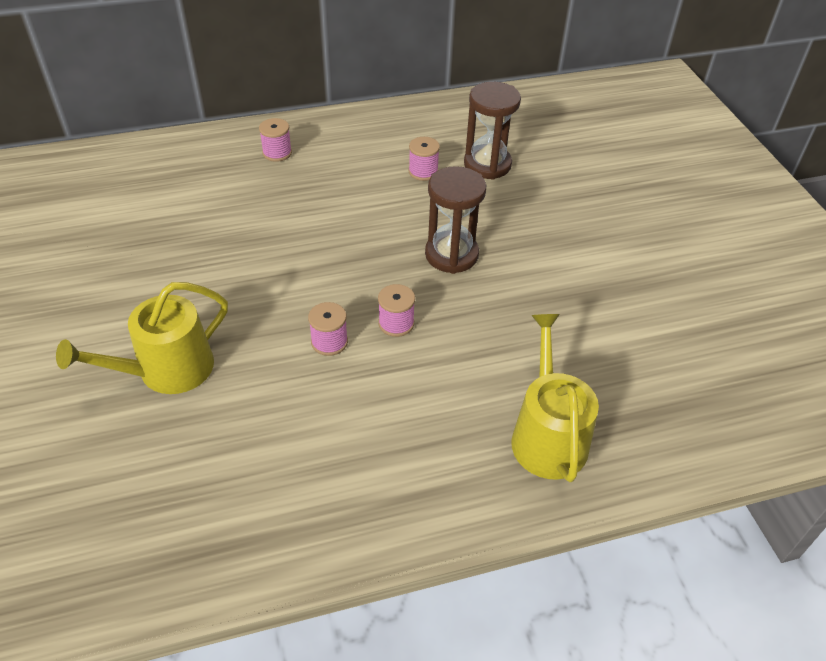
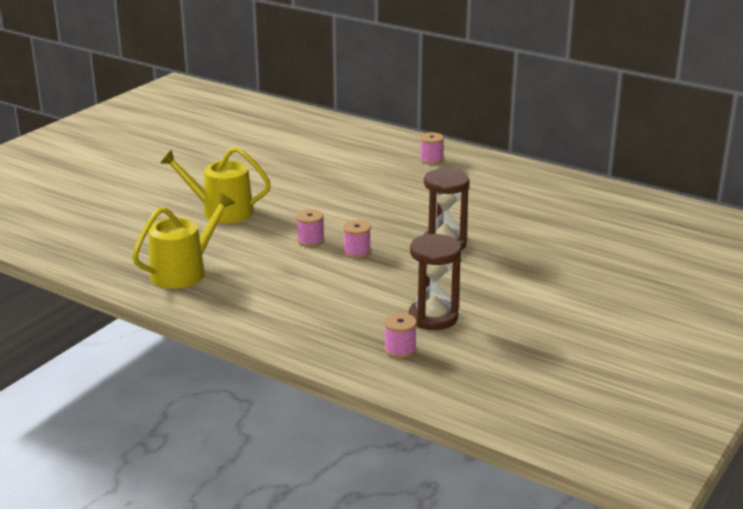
camera: 50 degrees right, 20 degrees down
pink spool [409,137,440,181] -> pink spool moved to [384,313,417,358]
brown hourglass [464,82,521,180] -> brown hourglass moved to [409,234,461,330]
yellow watering can [511,314,599,482] -> yellow watering can moved to [132,192,235,289]

